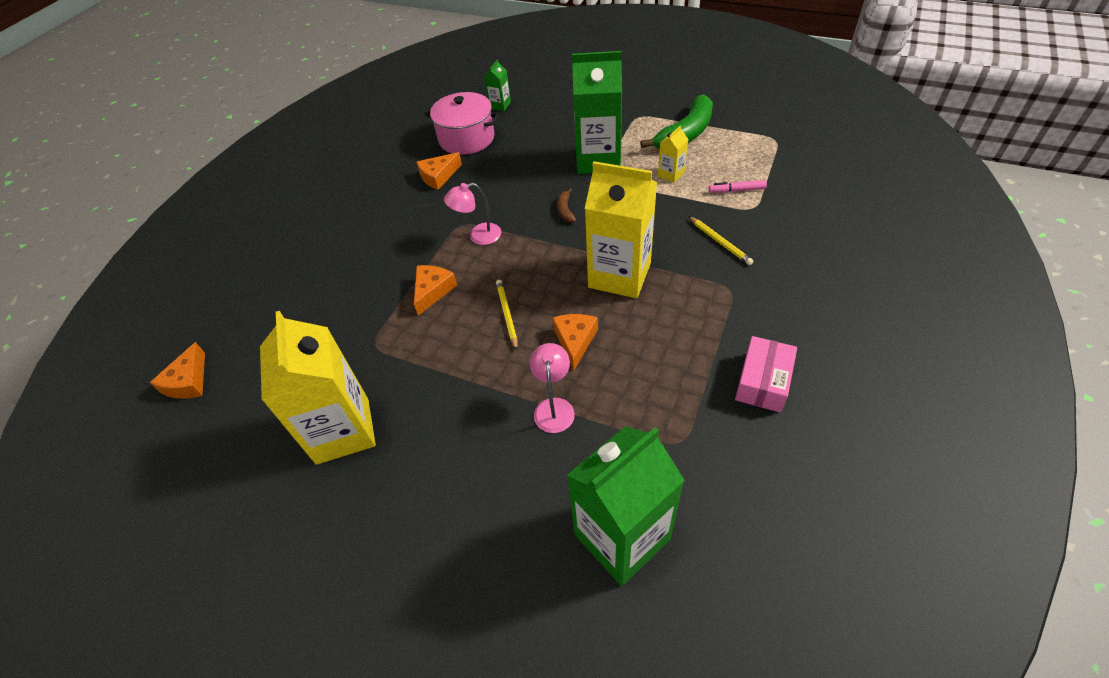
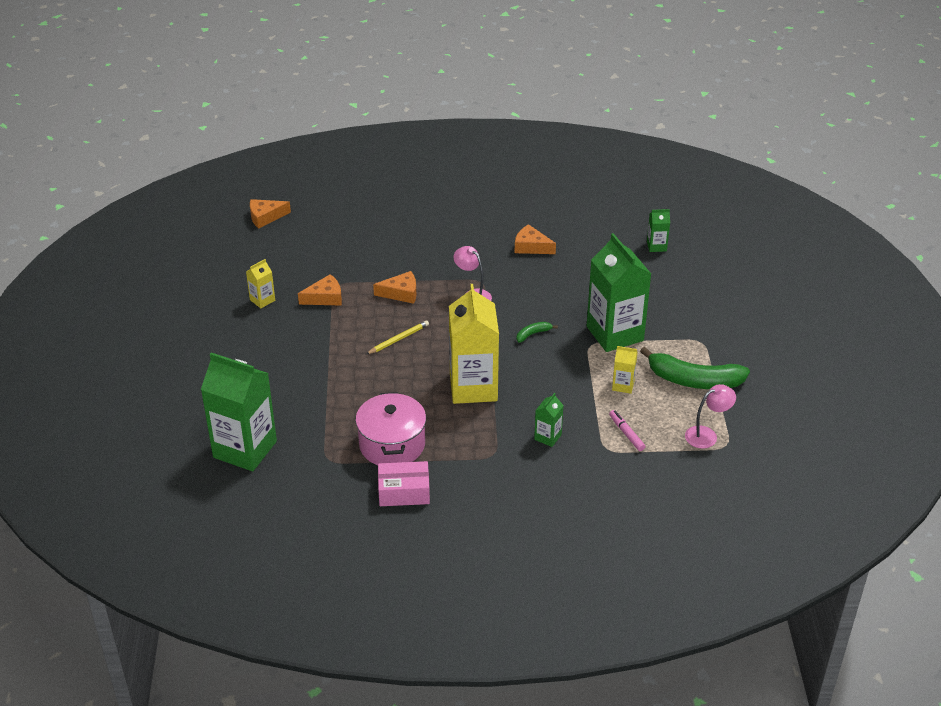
camera: 60 degrees right, 10 degrees down
yellow carton [260,311,376,465] -> yellow carton [246,259,275,308], size x0.44
pink pot [425,92,499,155] -> pink pot moved to [355,392,426,465]
pink lamp [530,343,575,433] -> pink lamp moved to [685,384,736,449]
orange cheese [552,314,598,370] -> orange cheese moved to [298,274,342,306]
brown banana [557,188,576,223] -> green banana [516,322,558,343]
yellow pencil [688,216,754,265] -> green carton [534,393,564,447]

